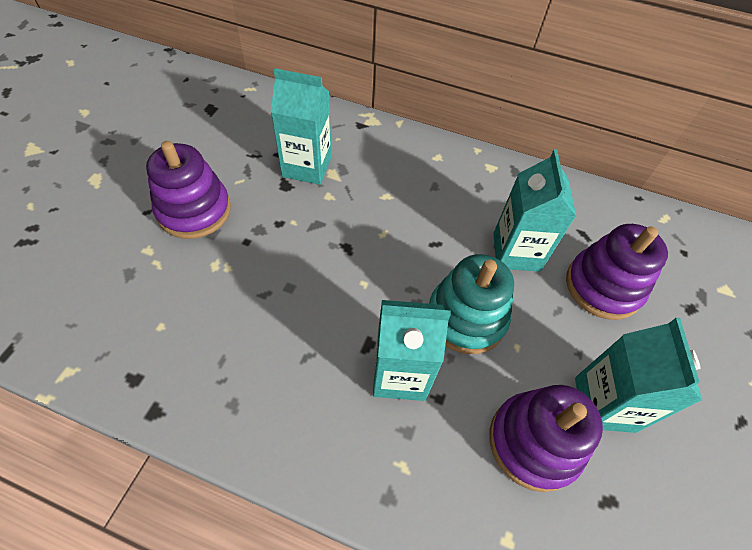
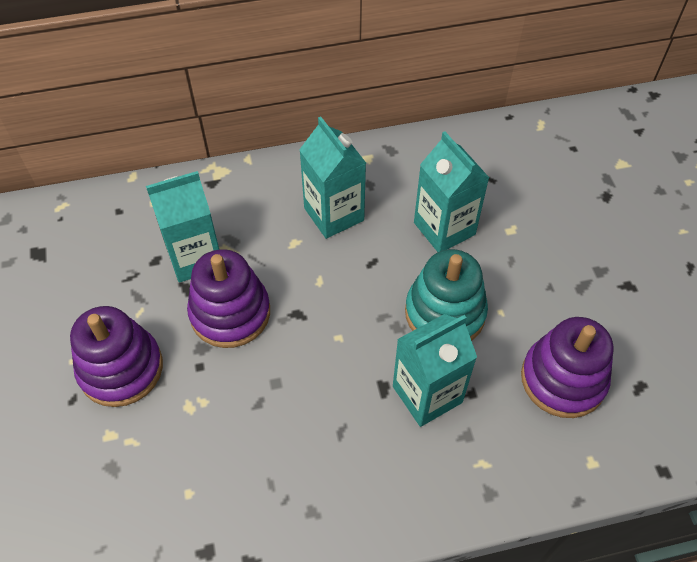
camera: 30 degrees left, 0 degrees up
purple stacking toy [566,224,668,320] -> purple stacking toy moved to [187,249,270,348]
turquoise carton [575,318,703,433] -> turquoise carton moved to [299,117,366,239]

